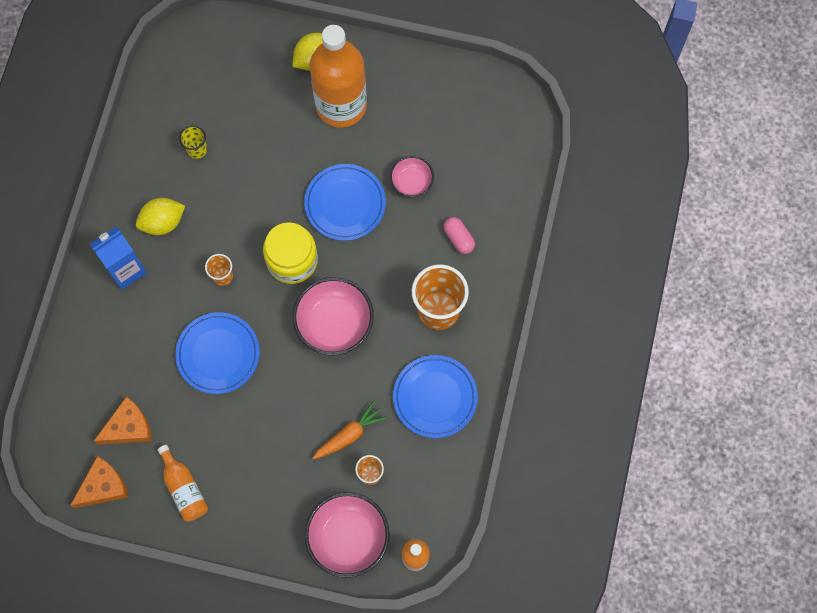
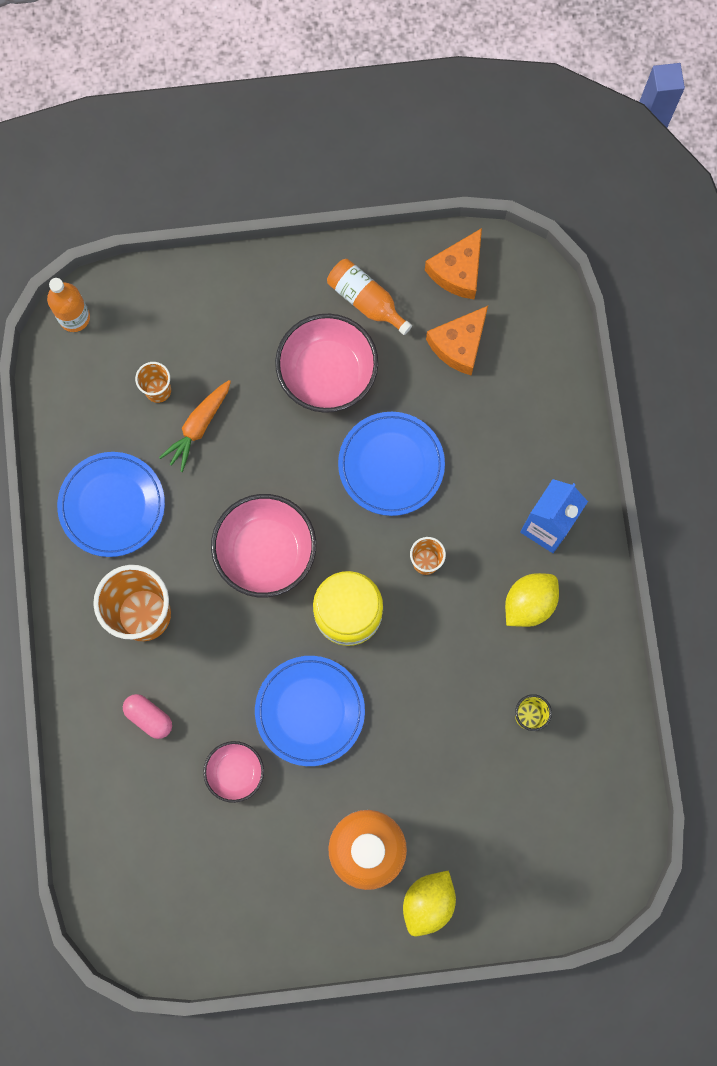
camera: 160 degrees right, 5 degrees up
pink bowl [304,492,390,578] -> pink bowl moved to [275,314,378,413]

